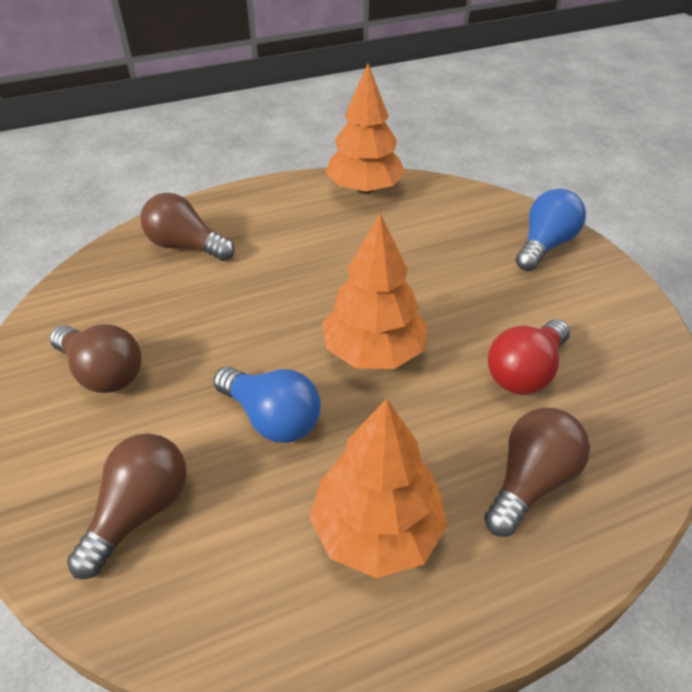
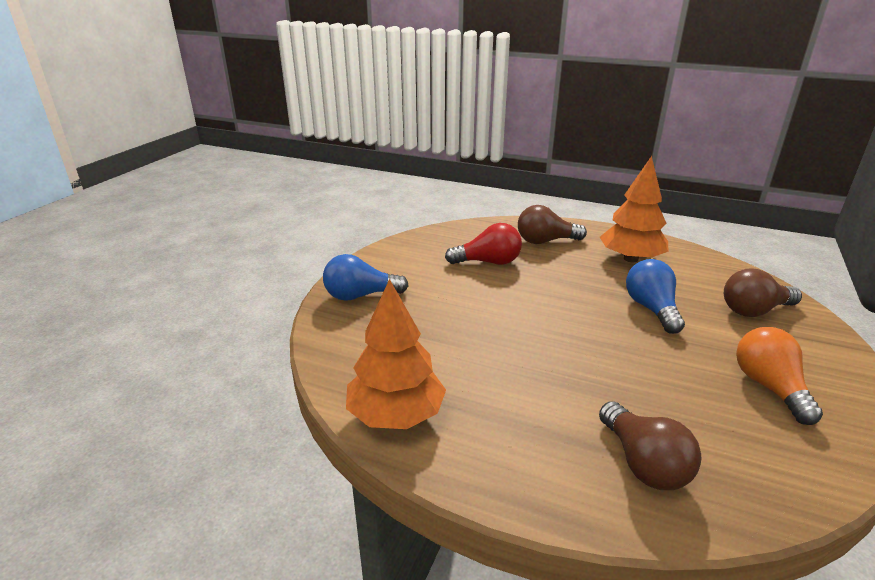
camera: 135 degrees left, 15 degrees down
brown light bulb [50,324,142,393] -> orange light bulb [736,327,823,425]
orange tree [322,213,427,369] -> none

